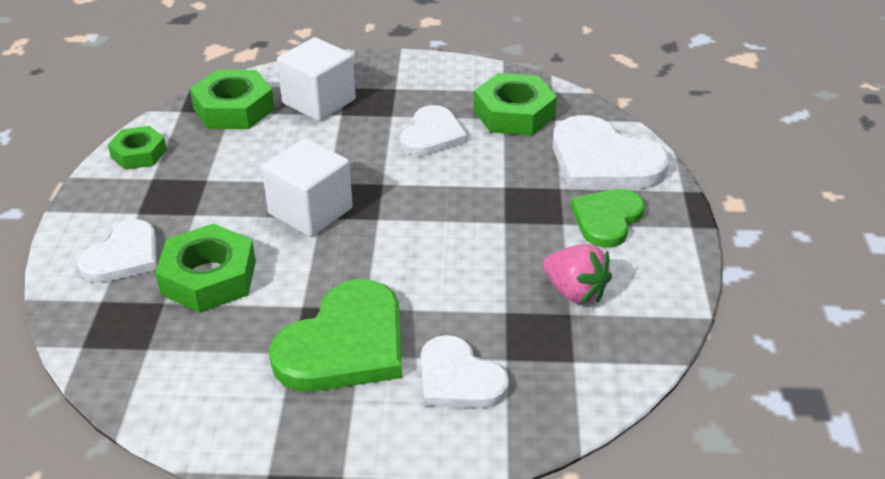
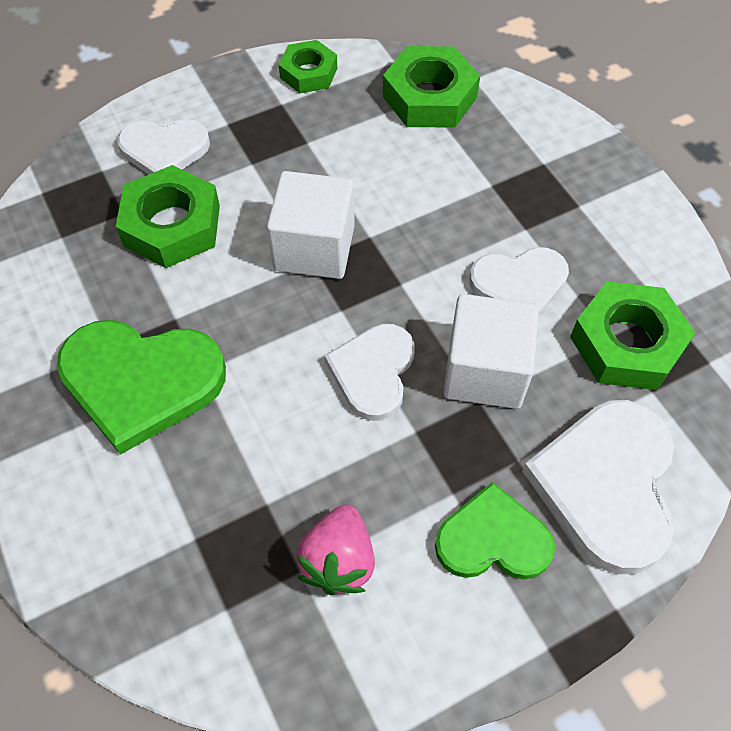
camera: 60 degrees right, 20 degrees up
white cube [277,37,356,121] -> white cube moved to [443,294,539,409]
white heart [421,335,509,408] -> white heart moved to [324,324,415,421]

